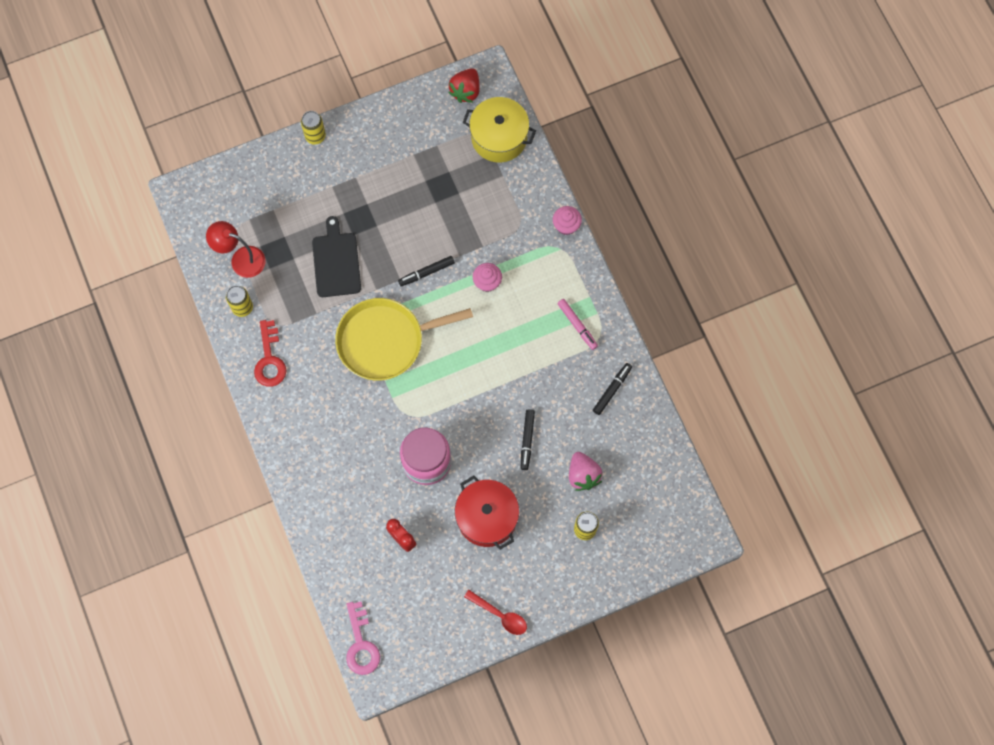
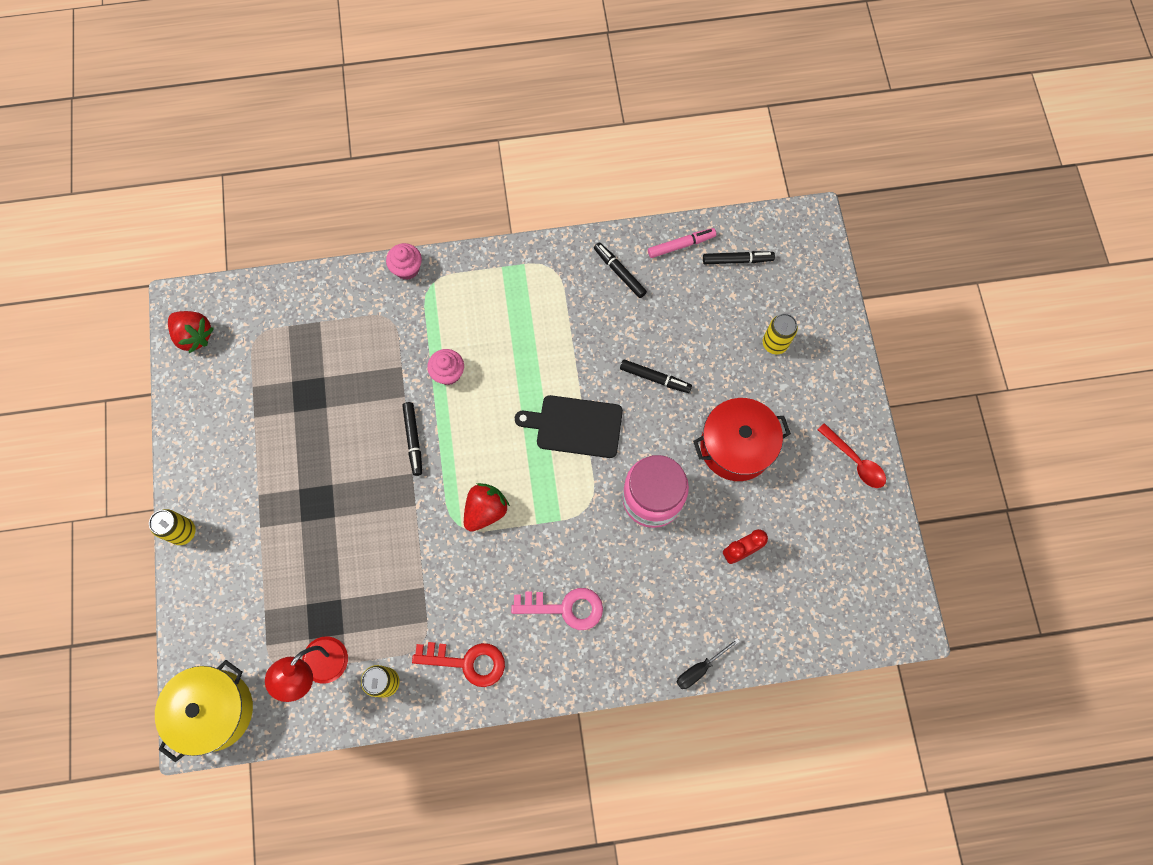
camera: 75 degrees left, 0 degrees up
black cutting board [312,216,361,297] -> black cutting board moved to [515,395,623,458]
yellow pan [335,298,473,380] -> red strawberry [464,483,510,532]
pink key [346,601,380,675] -> pink key moved to [511,588,603,630]
yellow pot [463,97,536,162] -> yellow pot moved to [155,660,253,762]
red spoon [464,590,527,635] -> red spoon turned 90 degrees clockwise [818,423,886,488]
pink marker [557,299,598,350] -> pink marker moved to [648,228,716,258]
pink strawberry [569,452,603,491] -> none
none -> black screwdriver [677,638,740,689]
none -> black marker [703,251,775,264]

